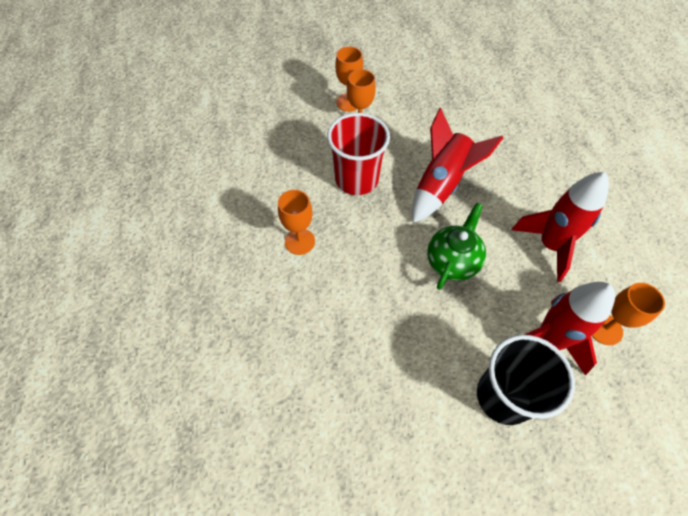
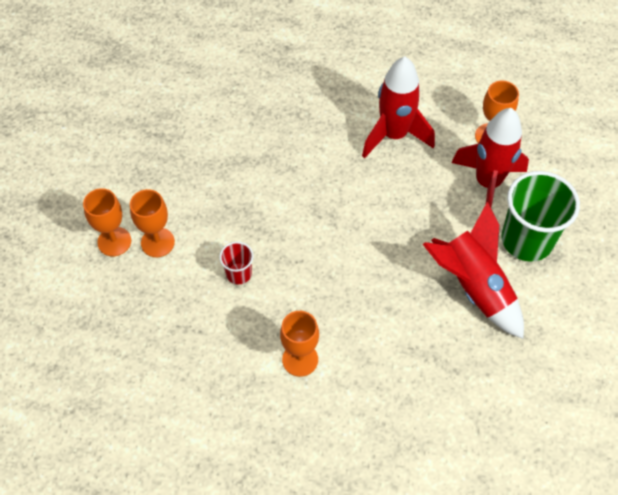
camera: 70 degrees left, 0 degrees up
red cup [327,113,390,195] -> red cup [219,242,254,285], size x0.48
red rocket [412,108,503,223] -> red rocket moved to [423,201,524,339]
green teapot [427,203,486,290] -> none
black cup [477,335,575,425] -> green cup [501,171,580,262]

